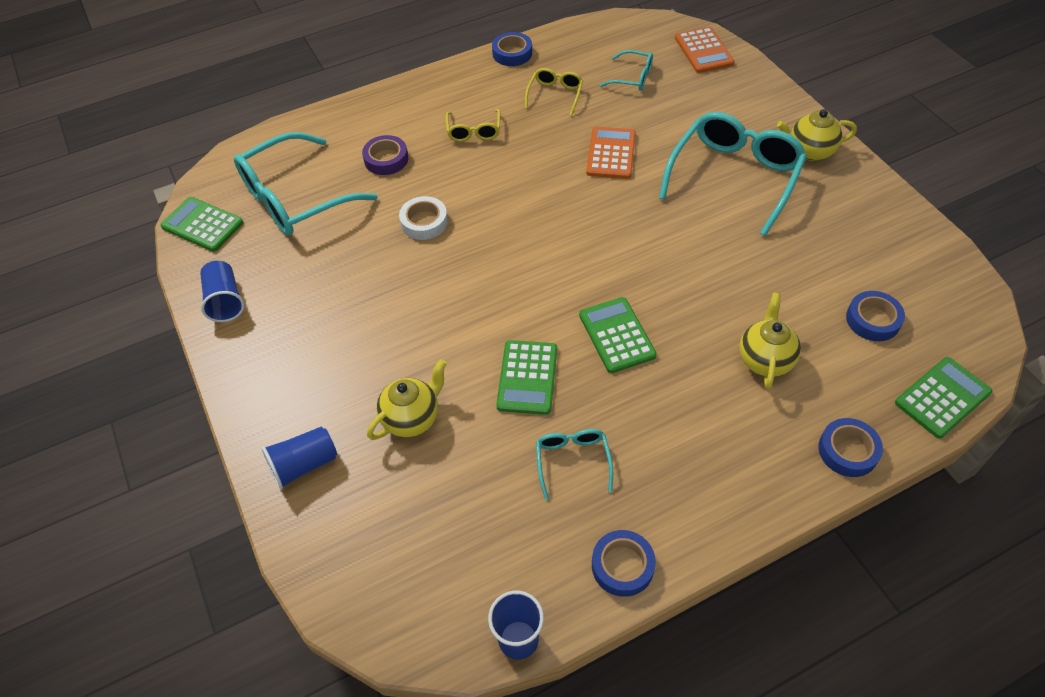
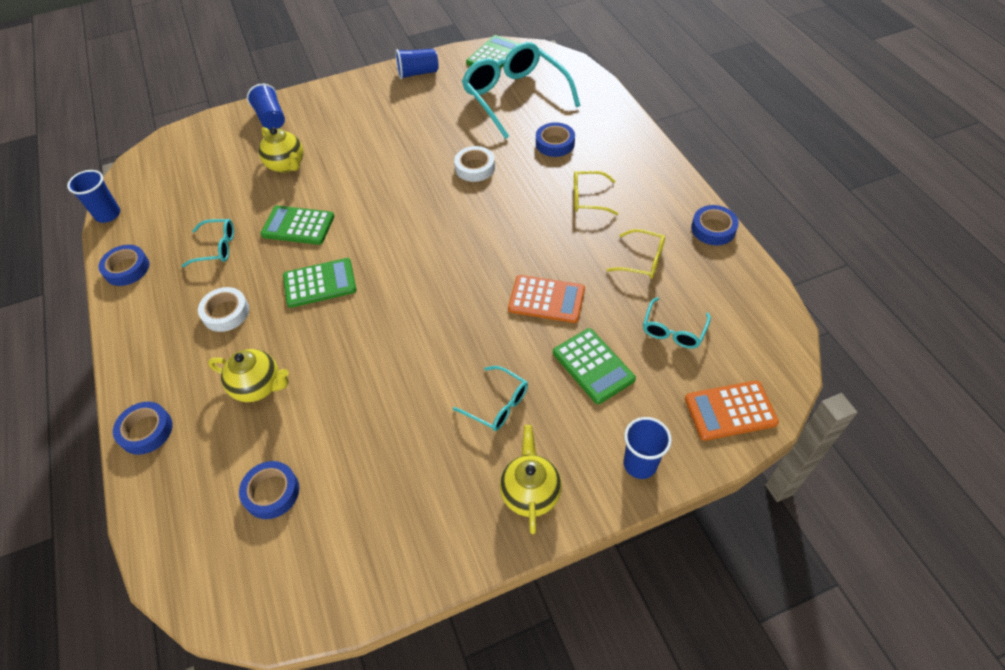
camera: 95 degrees right, 0 degrees up
purple tape [362,135,408,175] -> blue tape [536,122,575,157]
turquoise glasses [659,112,807,236] -> turquoise glasses [453,366,528,431], size x0.48
green calculator [895,357,992,439] -> green calculator moved to [553,328,636,404]
none -> white tape [198,287,249,332]
none -> blue cup [623,417,672,479]

